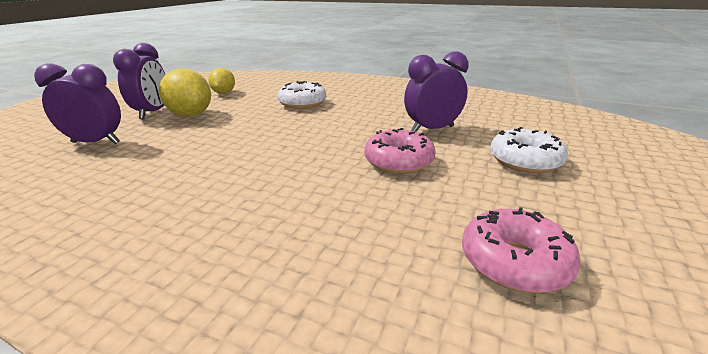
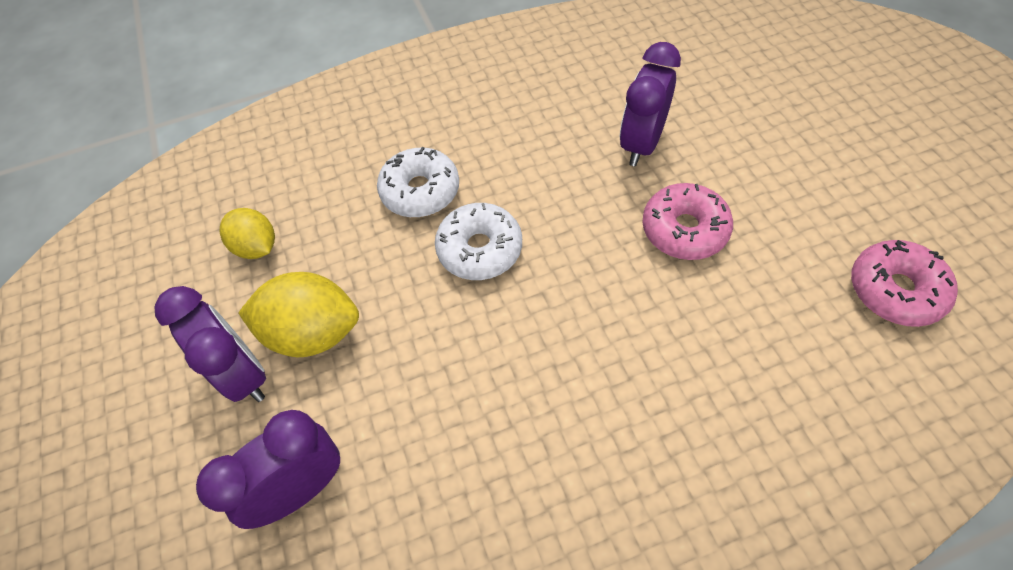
camera: 40 degrees left, 30 degrees up
white donut [490,127,568,173] -> white donut moved to [435,203,522,280]

